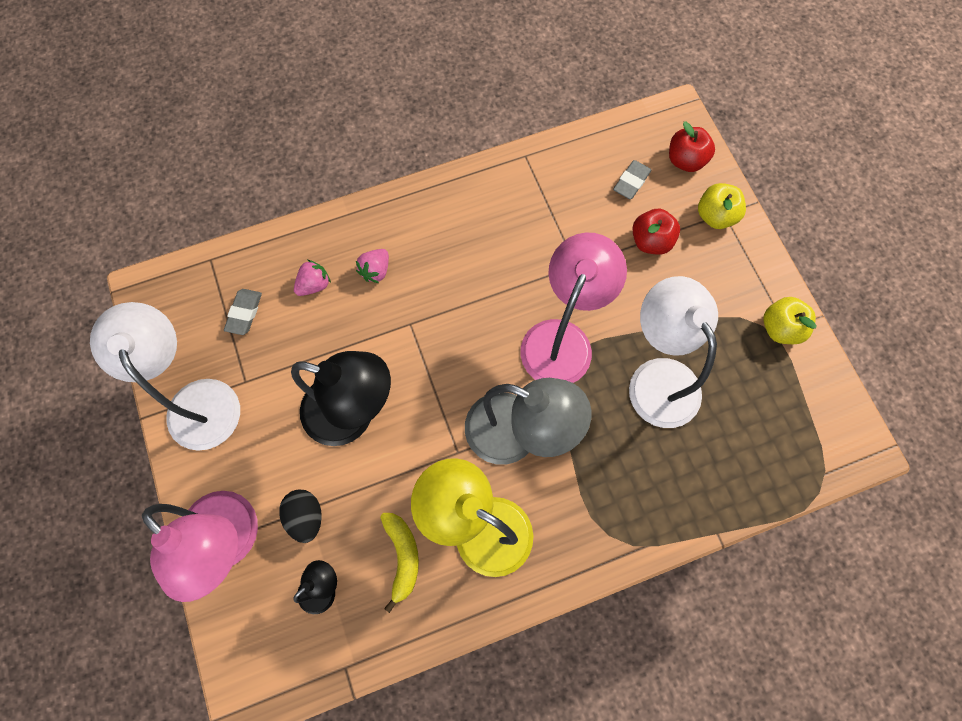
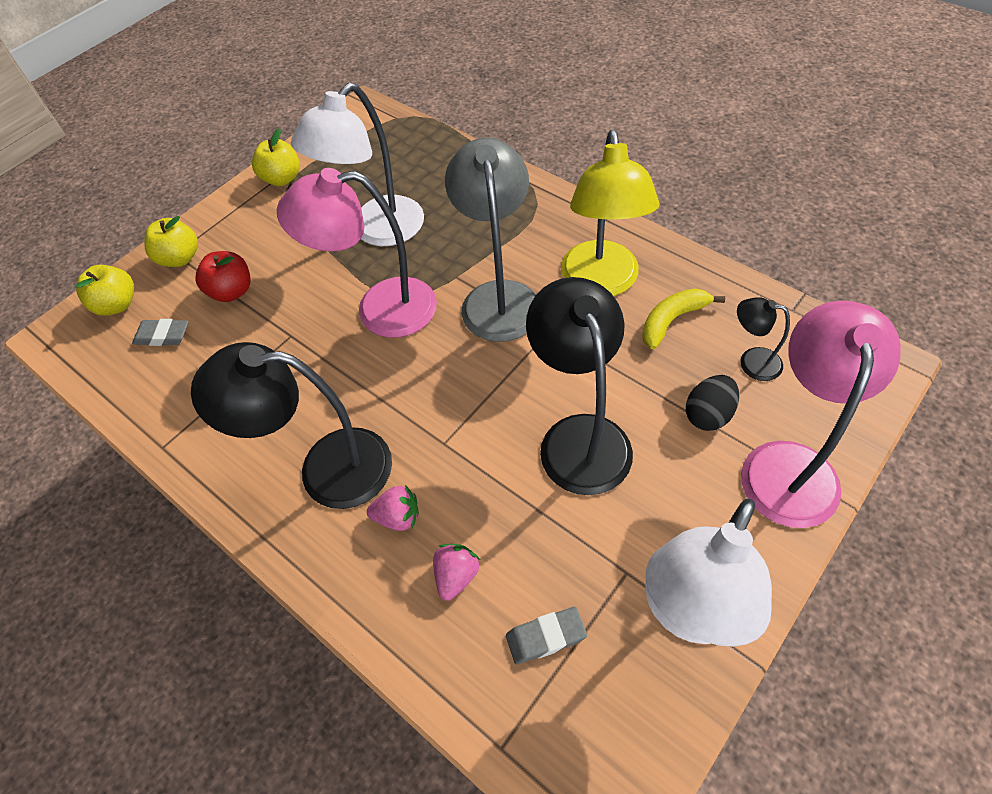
camera: 115 degrees left, 15 degrees down
pink strawberry [294,260,331,296] -> pink strawberry turned 90 degrees clockwise [433,544,480,601]
red apple [669,122,715,172] -> yellow apple [76,265,134,316]
none -> black lamp [191,342,392,509]

